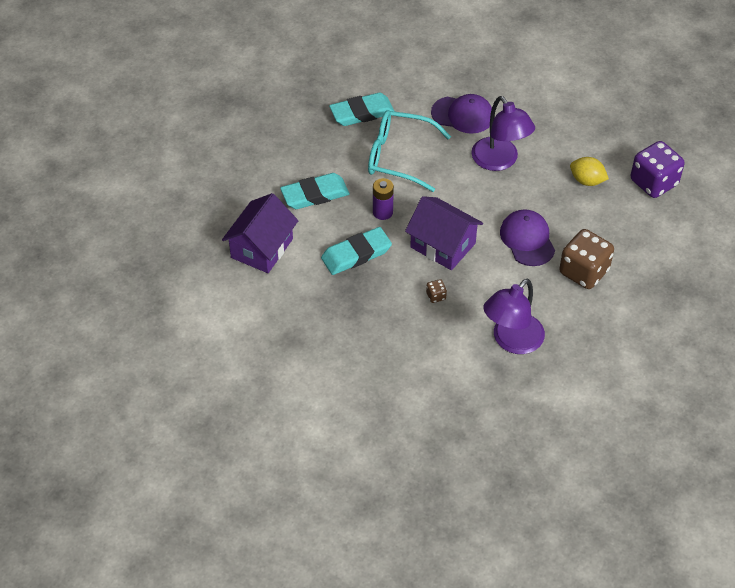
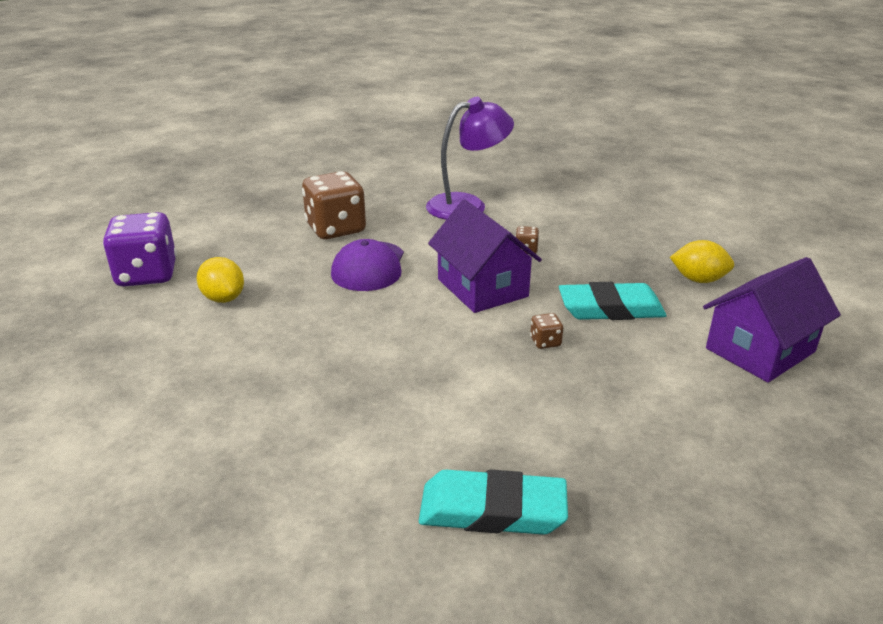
camera: 155 degrees left, 20 degrees down
turquoise eraser [280,173,350,209] -> none
turquoise glasses [368,110,451,192] -> none
purple battery [373,178,394,220] -> brown dice [530,313,563,349]
purple cap [431,94,492,134] -> none
purple lamp [471,96,535,171] -> none
none -> yellow lemon [670,240,734,283]

